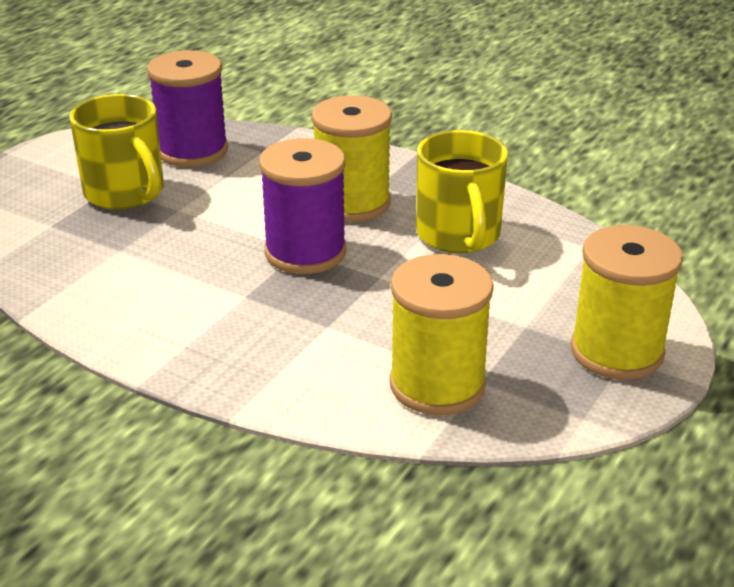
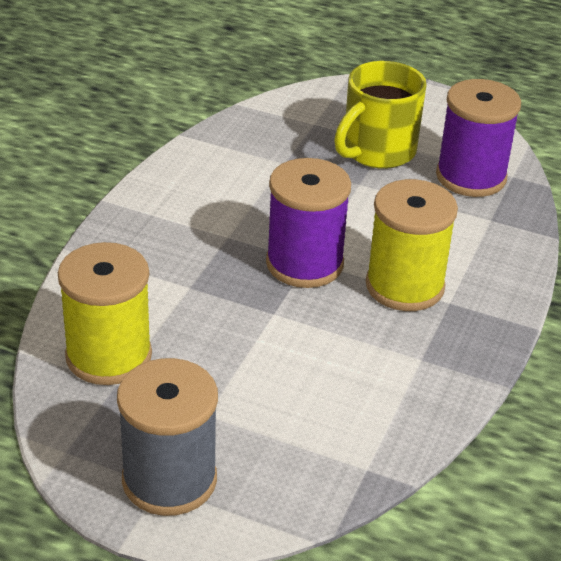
camera: 80 degrees right, 5 degrees up
yellow mug [416,130,508,253] -> none
yellow spool [571,225,683,380] -> grey spool [117,358,218,516]

